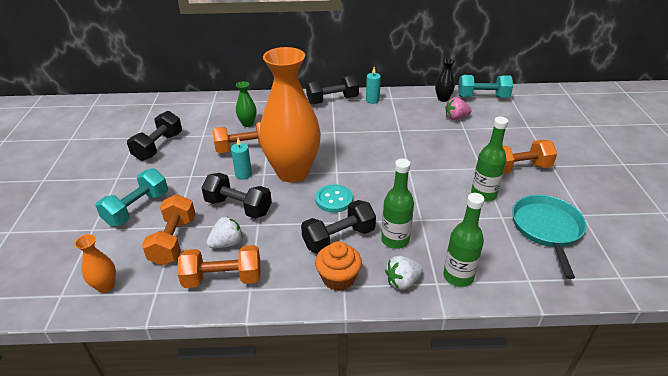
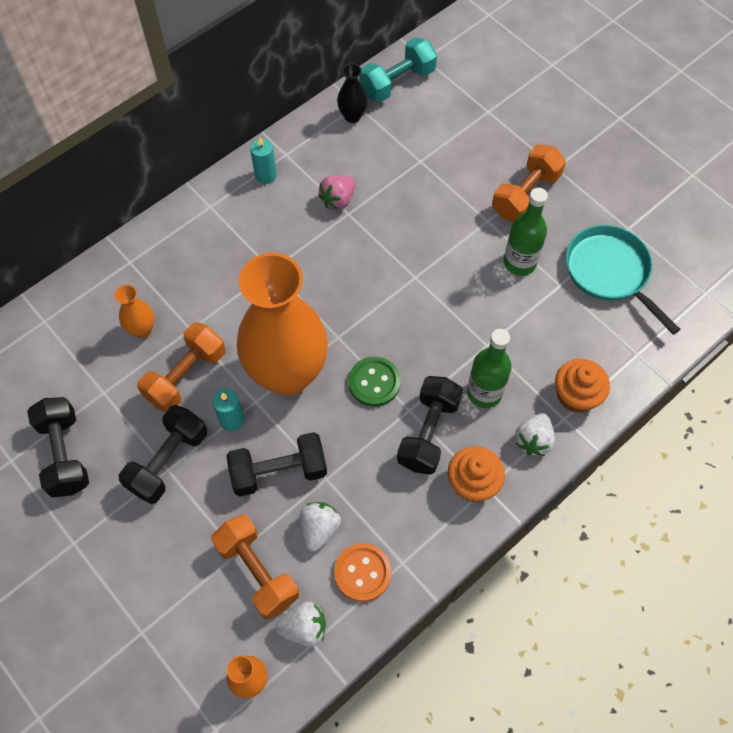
camera: 40 degrees left, 25 degrees up
turquoise dumbbell [95,168,168,226] -> none
orange dumbbell [178,245,261,288] -> orange button [334,543,391,602]
green vase [236,81,256,127] -> orange vase [114,285,154,338]
black dumbbell [306,75,359,104] -> black dumbbell moved to [119,405,207,504]
turquoise button [315,184,353,213] -> green button [349,357,401,407]
green bottle [443,193,485,287] -> orange cupcake [555,359,610,413]
pink strawberry [445,97,472,120] -> pink strawberry moved to [318,175,355,210]
none -> white strawberry [275,601,326,646]

